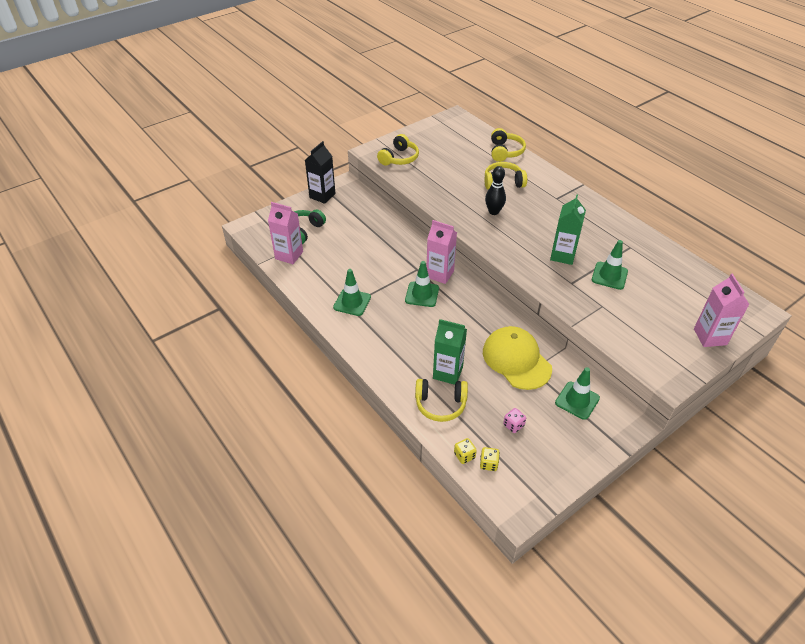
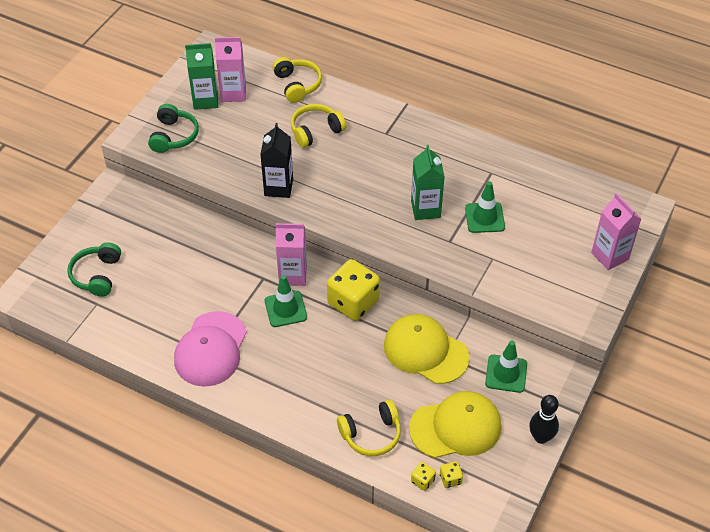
camera: 25 degrees left, 5 degrees up
pink carton [268,202,303,264] -> pink carton moved to [215,37,246,102]
black carton [305,141,336,204] -> black carton moved to [260,123,293,198]
green traffic cone [333,269,371,316] -> pink cap [174,311,247,387]
yellow headphones [377,134,419,165] -> green headphones [148,104,199,153]
green carton [433,319,467,385] -> green carton moved to [185,43,218,110]
black bowling pin [485,166,506,215] -> black bowling pin moved to [529,395,559,444]
pink dice [503,408,526,433] -> yellow cap [409,391,502,458]
none -> yellow dice [327,259,380,321]

